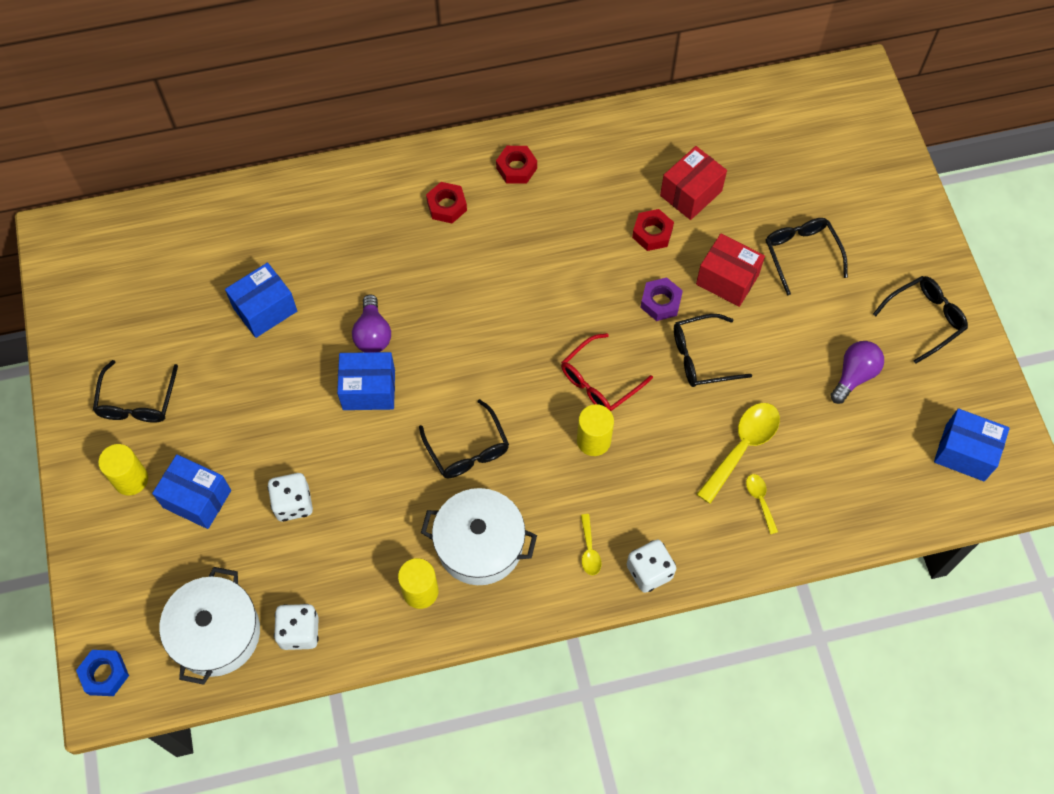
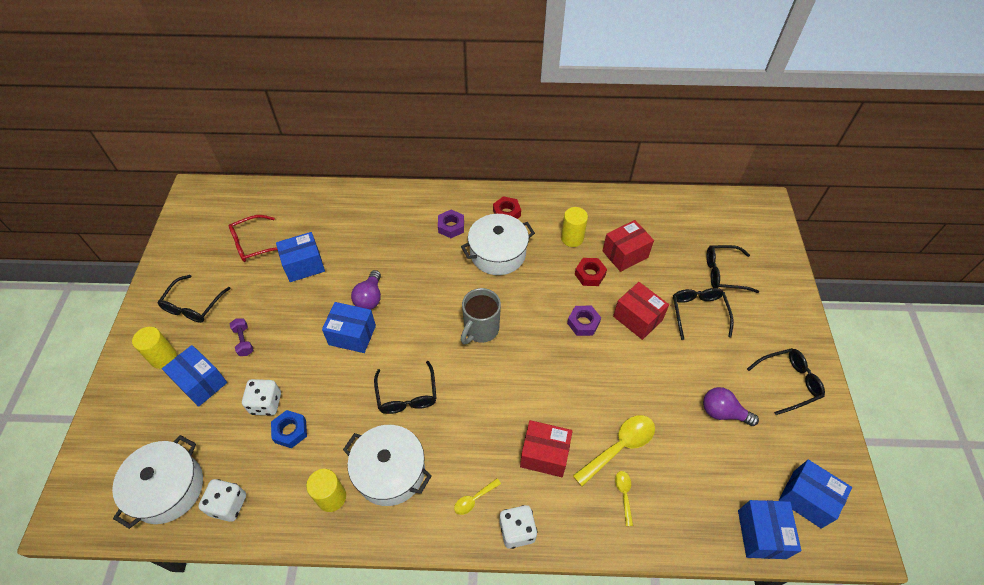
camera: 15 degrees right, 10 degrees down
blue nut [76,650,129,696] -> blue nut moved to [271,410,307,448]
red nut [426,182,467,223] -> purple nut [438,210,464,238]
red glasses [561,333,653,411] -> red glasses moved to [229,215,278,262]
yellow cylinder [577,404,614,456] -> yellow cylinder moved to [561,207,588,247]
yellow spoon [581,514,601,575] -> yellow spoon turned 45 degrees clockwise [454,478,501,515]
black glasses [674,314,752,387] -> black glasses moved to [706,245,759,293]
purple light bulb [830,341,884,404] -> purple light bulb turned 120 degrees counterclockwise [703,387,759,426]
none -> purple dumbbell [230,318,254,356]
none -> white pot [461,214,535,275]
none -> grey mug [461,288,501,344]
none -> red box [520,420,573,477]
none -> blue box [738,500,801,559]

